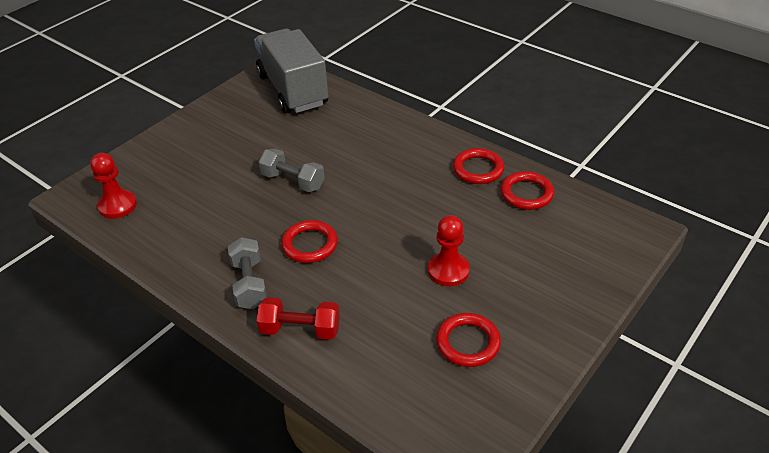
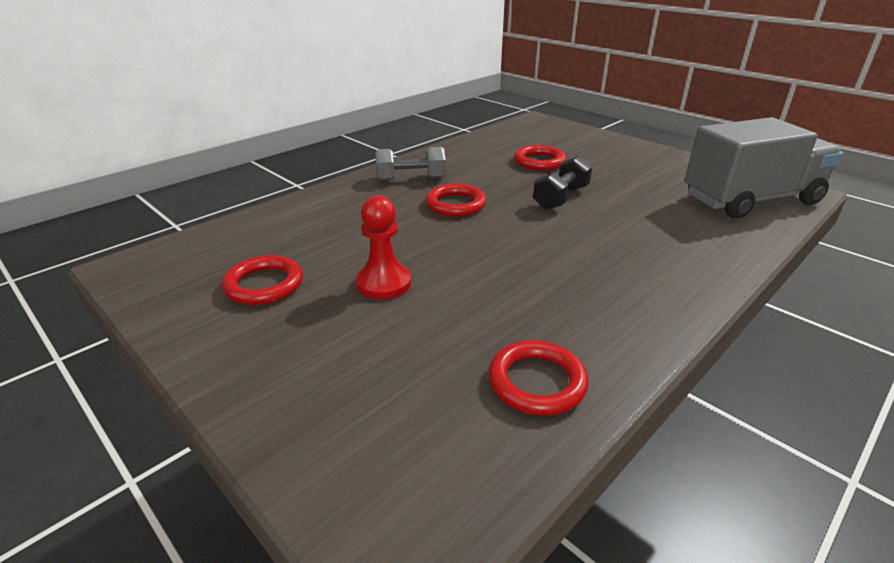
camera: 95 degrees right, 10 degrees down
red pawn [90,153,137,219] -> none
red dumbbell [257,297,340,340] -> none
grey dumbbell [258,148,325,192] -> black dumbbell [533,156,592,210]
red ring [453,148,504,184] -> red ring moved to [514,145,566,171]

